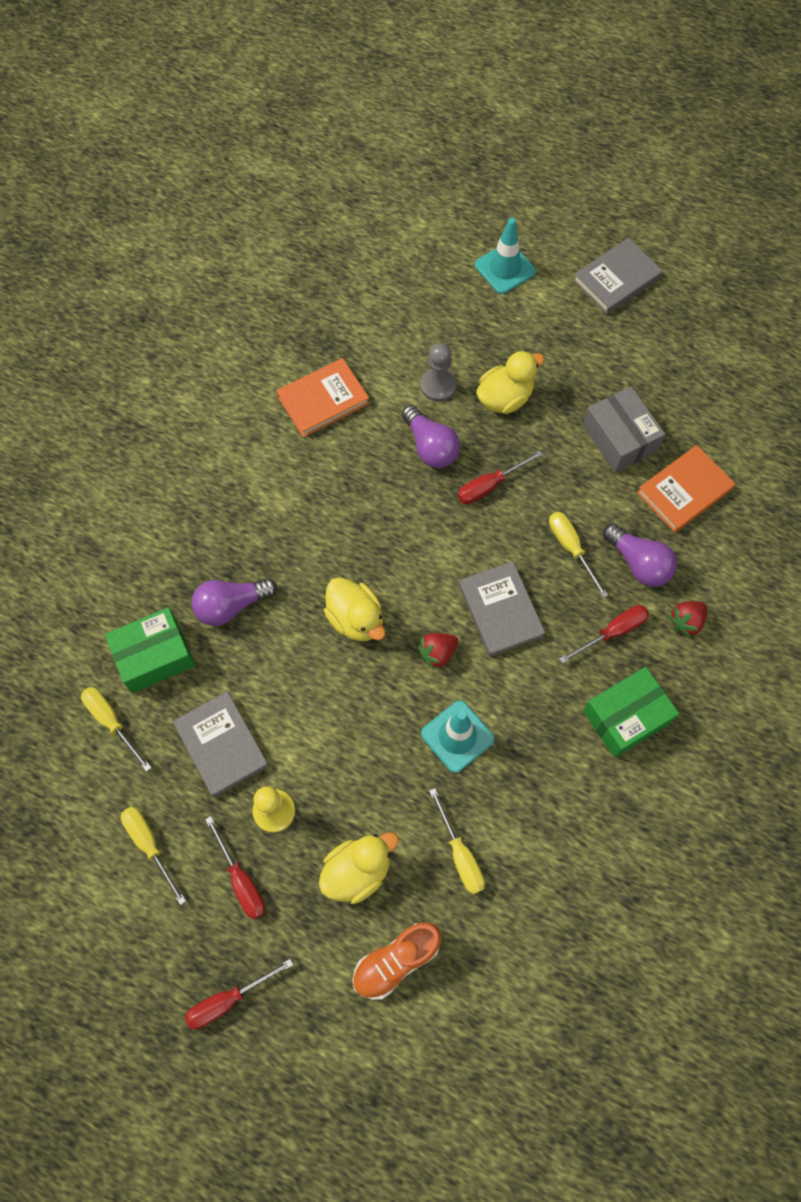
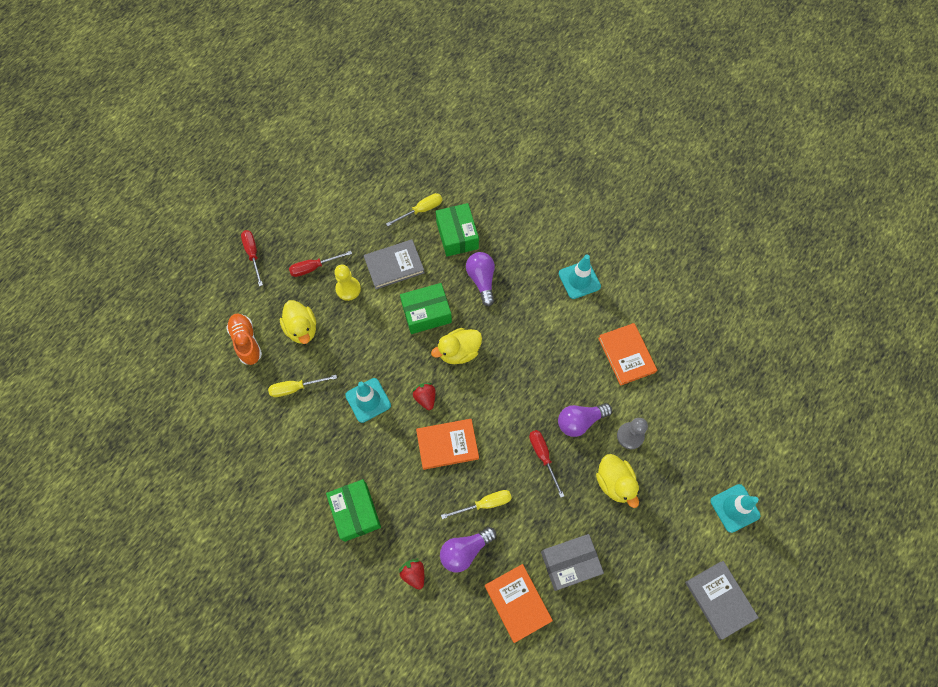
camera: 100 degrees right, 0 degrees up
yellow screwdriver [121,807,186,905] -> none
grey book [459,561,545,657] -> orange book [416,419,479,470]
red screwdriver [559,605,649,664] -> none
none -> green box [400,283,452,334]
none -> turquoise traffic cone [559,255,601,299]

